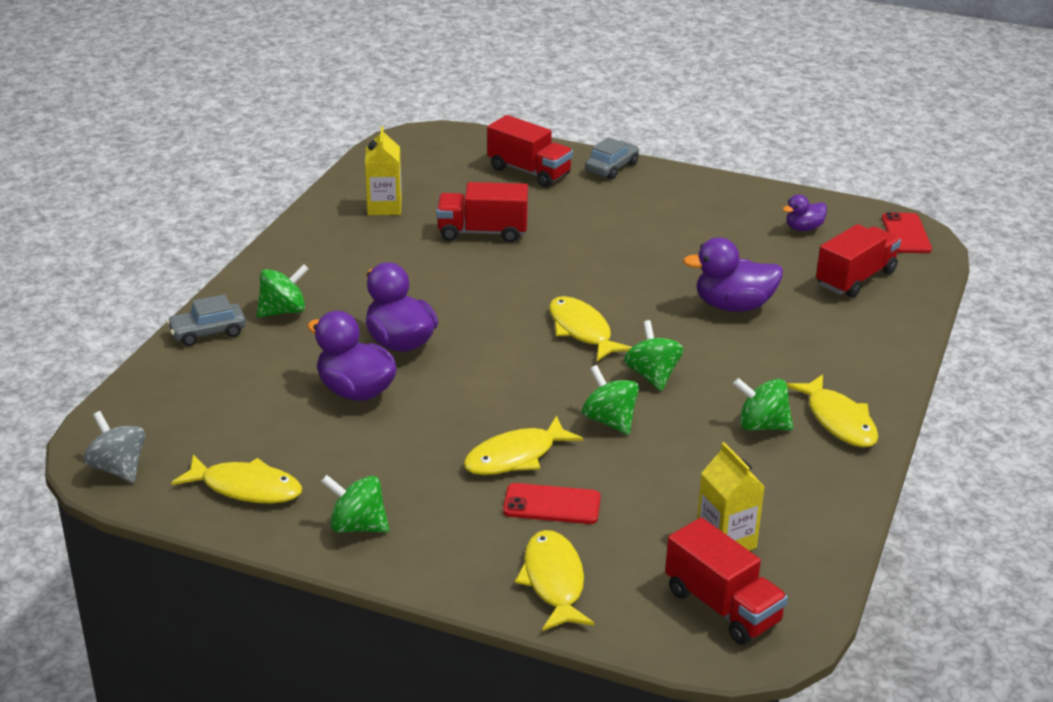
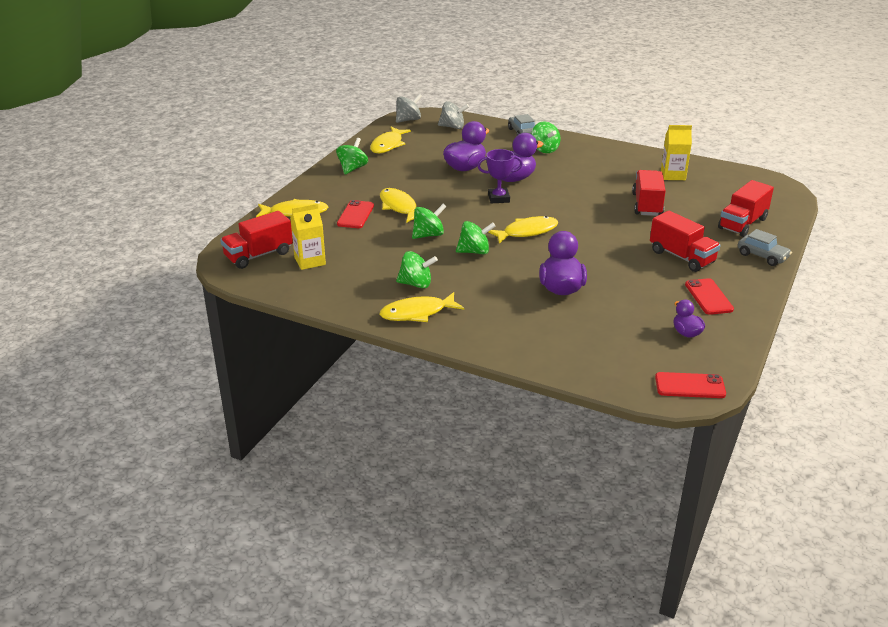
camera: 95 degrees right, 0 degrees up
green spinning top [733,378,794,431] -> green spinning top turned 75 degrees clockwise [396,251,438,289]
red truck [816,224,901,298] -> red truck moved to [650,211,721,272]
none -> grey spinning top [438,101,469,129]
none -> purple trophy [477,149,523,203]
none -> red phone [685,278,734,315]

